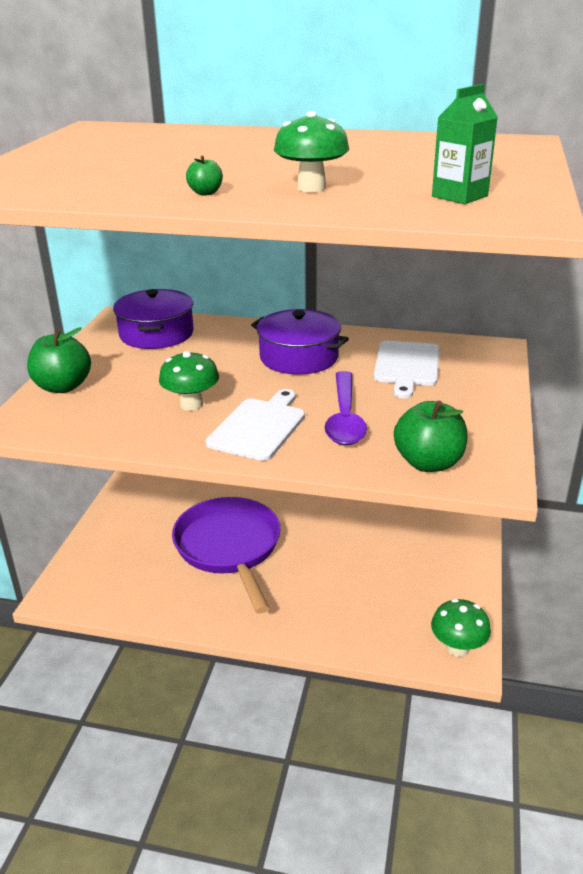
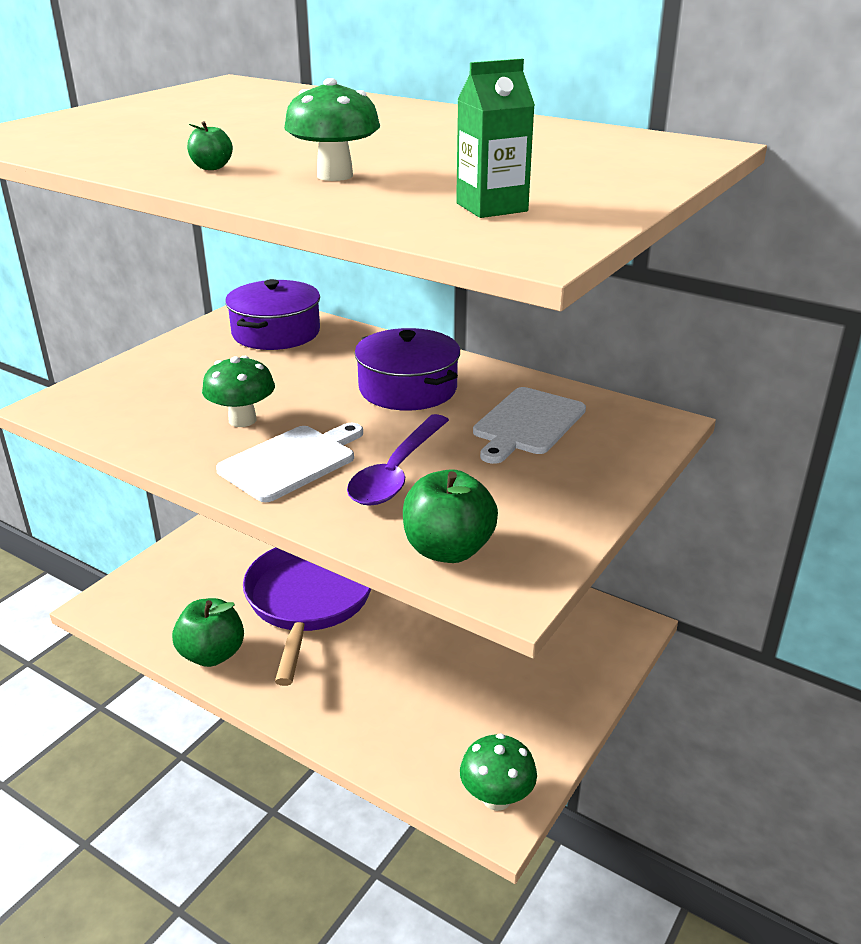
camera: 20 degrees right, 0 degrees up
green apple [27,327,91,393] -> green apple moved to [172,598,244,667]

